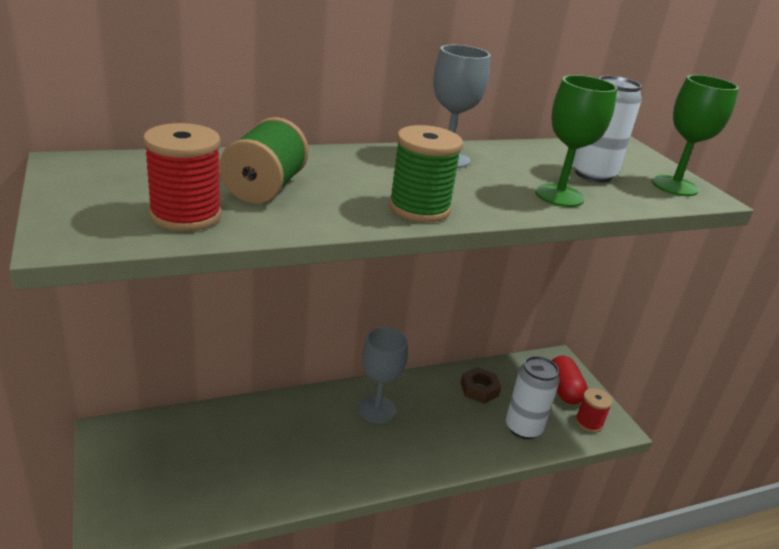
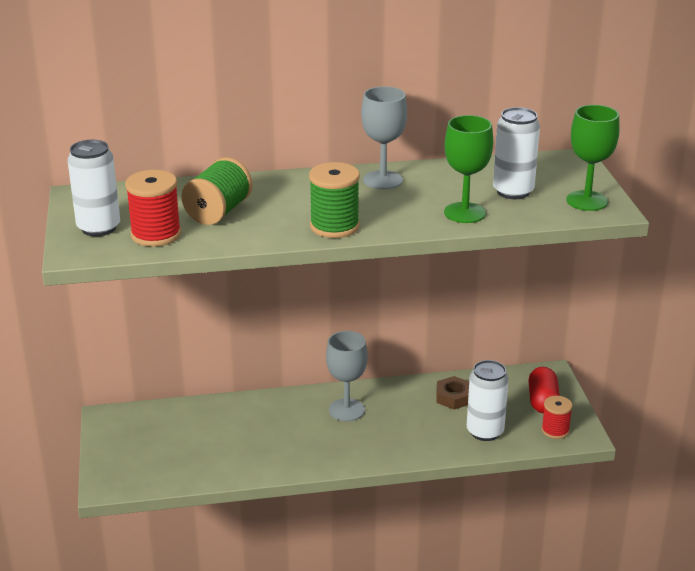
camera: 15 degrees right, 0 degrees up
none -> white can [67,140,120,237]

